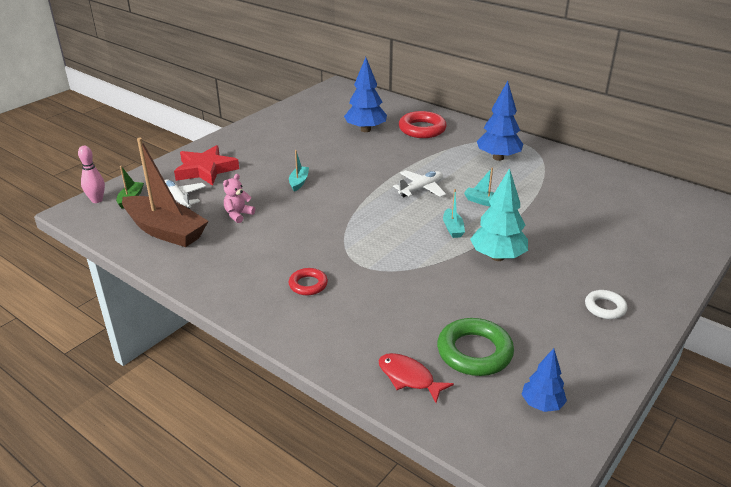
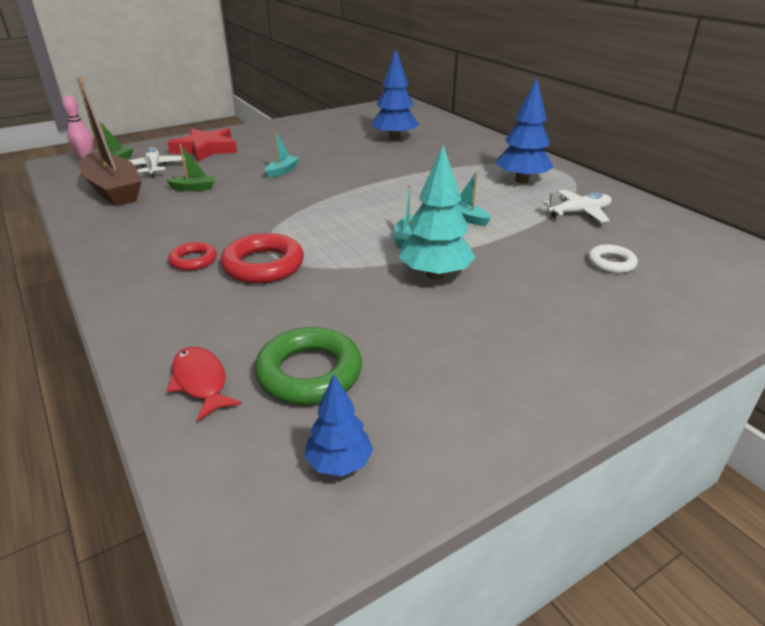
camera: 20 degrees right, 0 degrees up
pink teddy bear [223,174,255,223] -> green boat [166,144,216,191]
white plane [393,170,446,197] -> white plane moved to [543,190,612,222]
red ring [399,111,447,138] -> red ring moved to [221,233,304,284]
white ring [585,290,627,319] -> white ring moved to [588,244,638,273]

